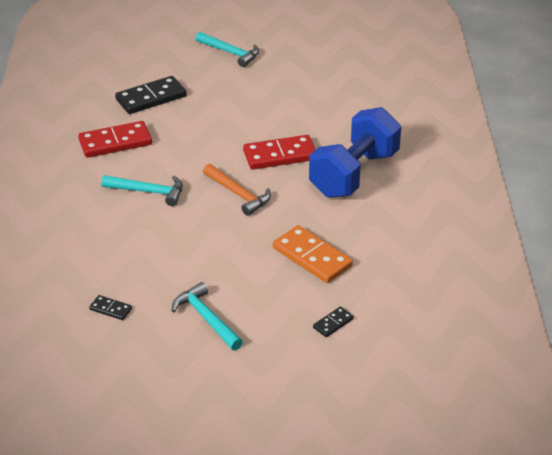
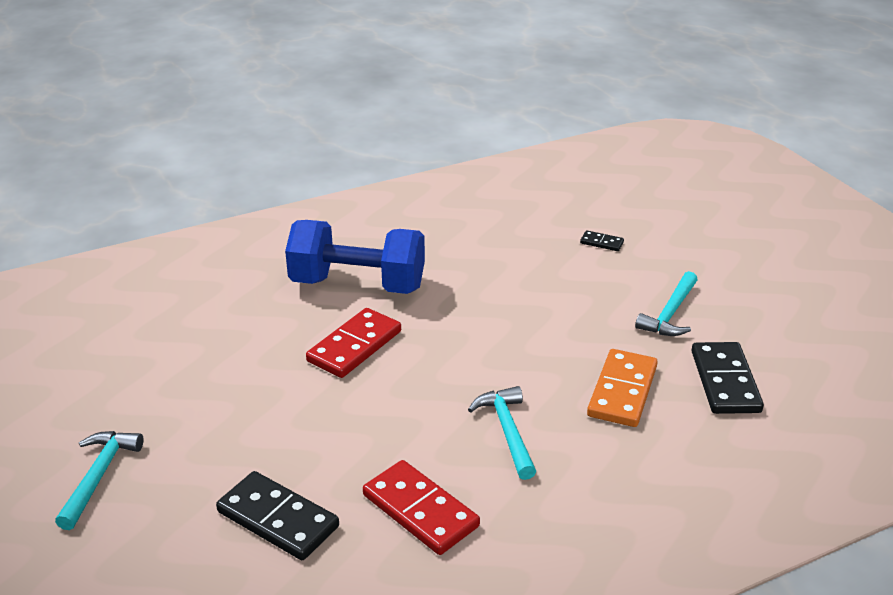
camera: 115 degrees left, 5 degrees down
black domino [89,295,132,320] -> black domino [691,342,764,414], size x2.08
orange hammer [203,164,271,216] -> none
red domino [243,135,316,170] -> red domino turned 75 degrees clockwise [306,308,401,378]
orange domino [273,225,353,283] -> orange domino moved to [587,349,657,427]

